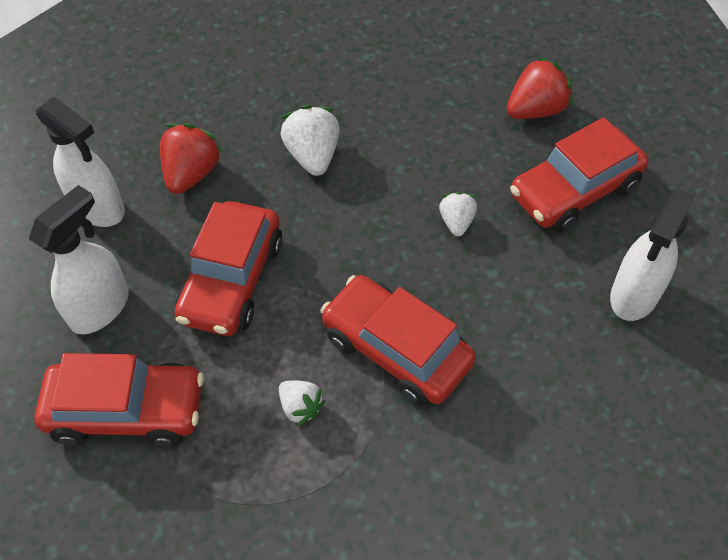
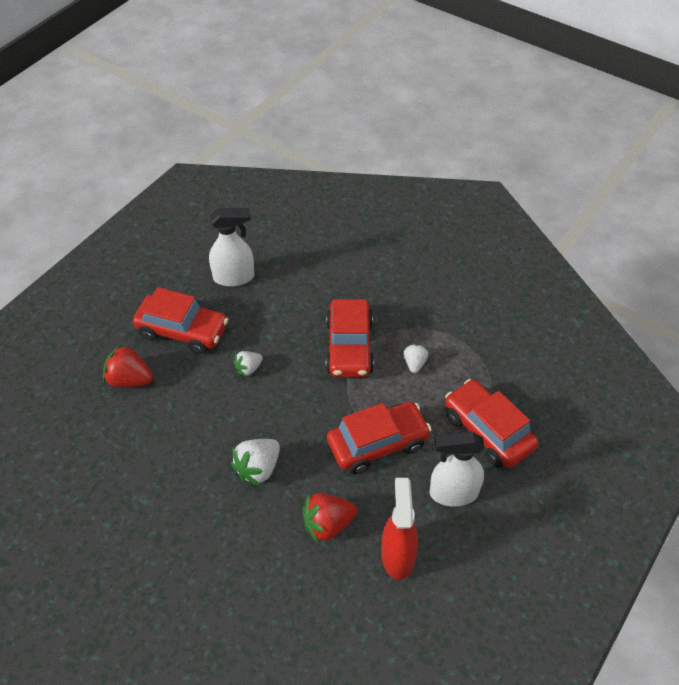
camera: 130 degrees left, 5 degrees down
white spray bottle [36,96,125,227] -> red spray bottle [381,478,418,580]

